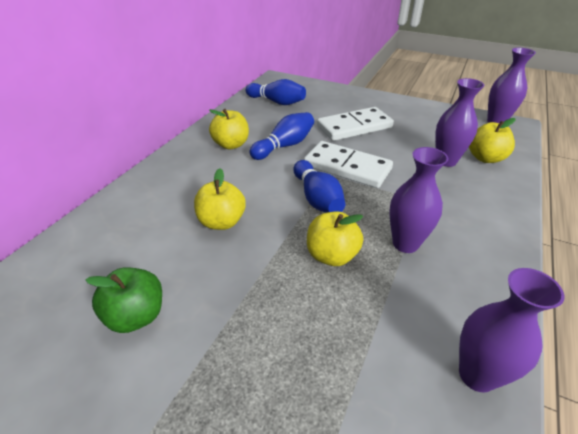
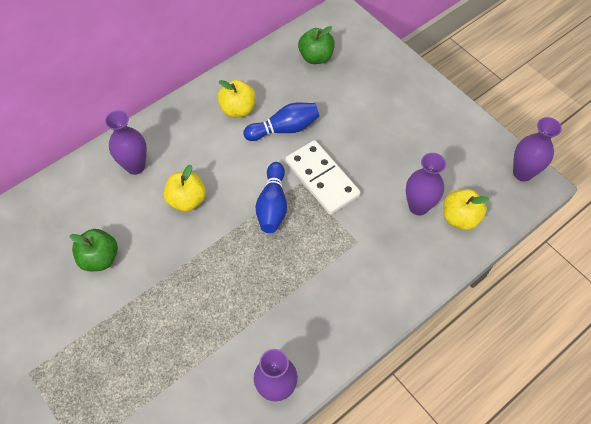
camera: 25 degrees right, 20 degrees up
blue bowling pin [246,79,306,105] -> green apple [298,26,335,64]
yellow apple [307,211,363,266] -> none
white domino [317,107,394,141] -> none
purple vase [389,147,448,253] -> purple vase moved to [105,110,147,175]

